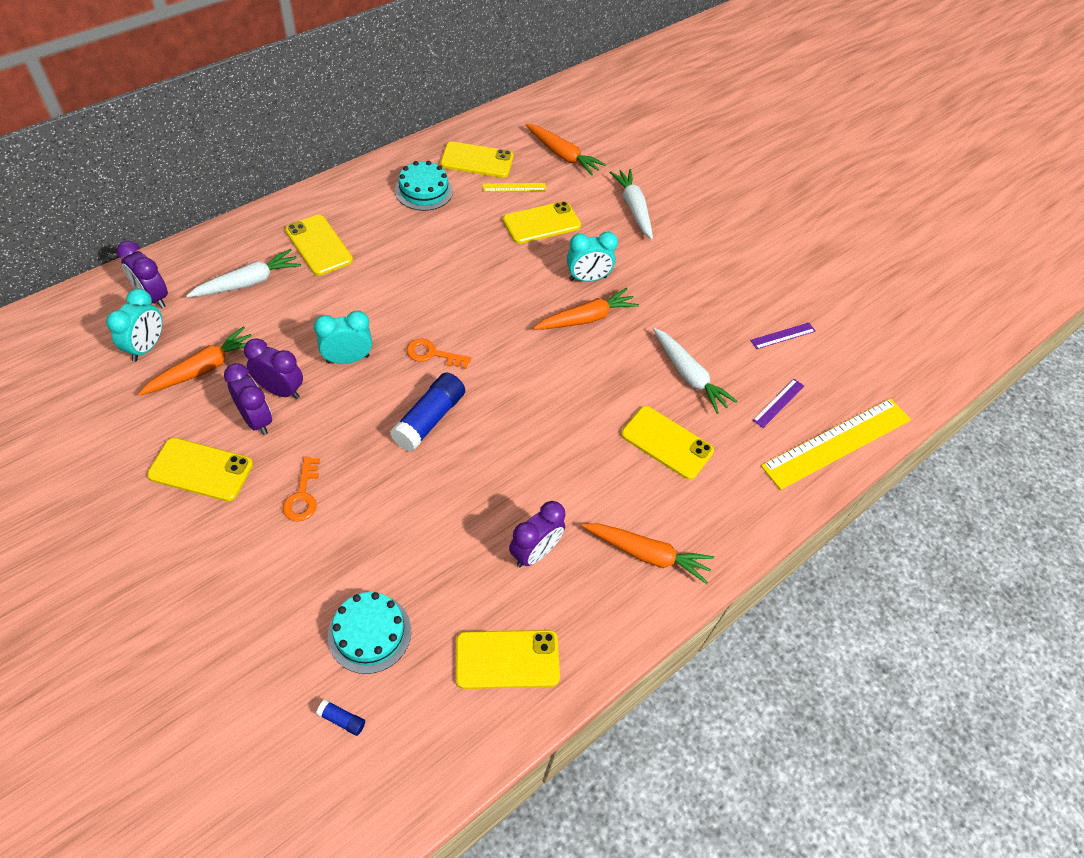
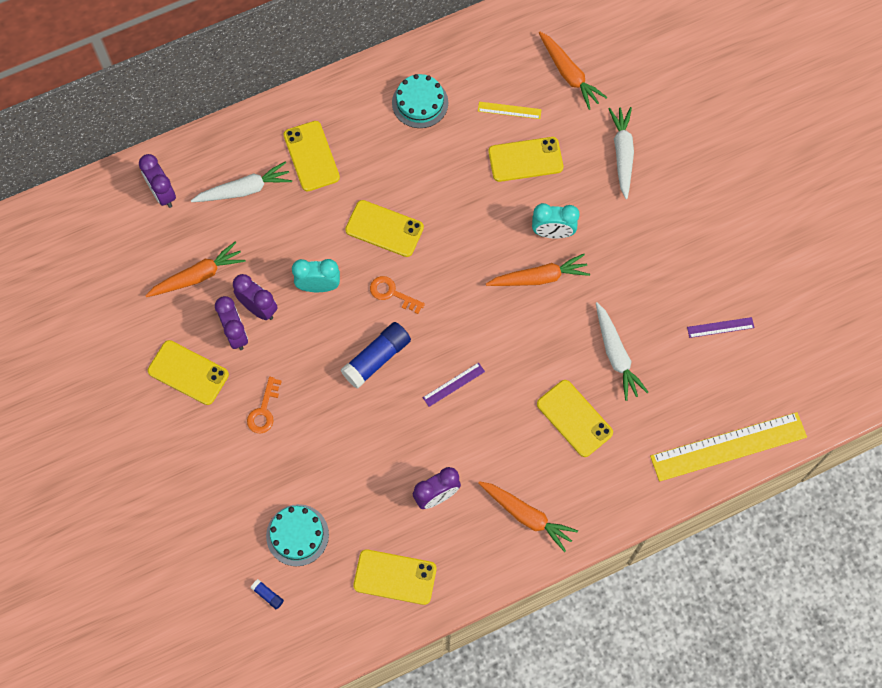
camera: 20 degrees right, 15 degrees up
turquoise clock [106,289,163,361] -> none
yellow phone [441,142,513,178] -> yellow phone moved to [345,200,424,257]
purple ruler [753,379,804,428] -> purple ruler moved to [423,362,485,407]

